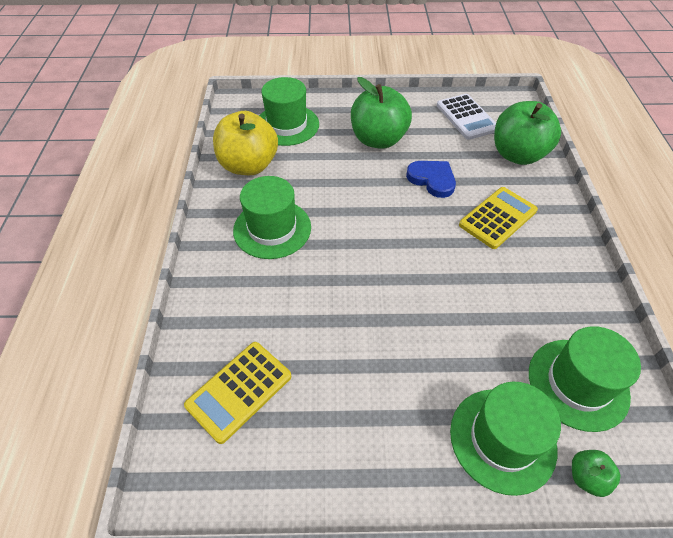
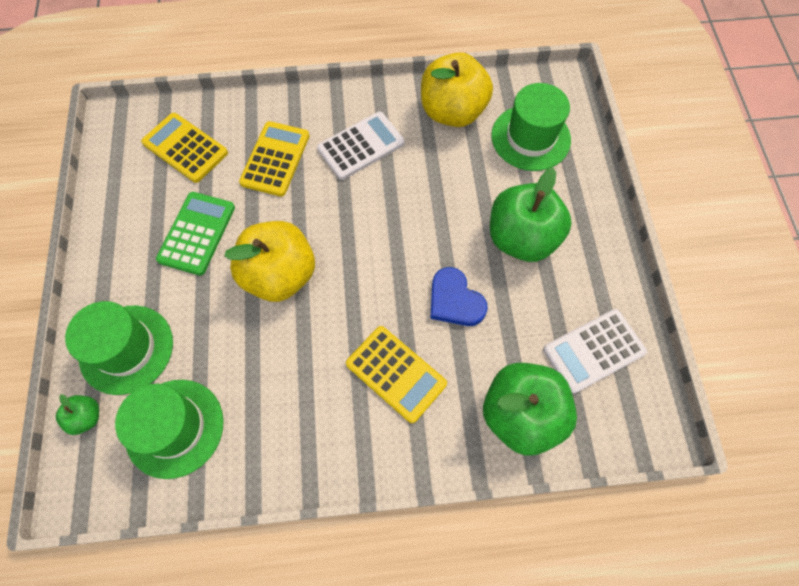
camera: 85 degrees right, 15 degrees up
green hat [233,176,311,259] -> white calculator [317,112,405,180]
blue heart [406,161,456,198] -> blue heart turned 105 degrees clockwise [430,267,488,326]
none -> green calculator [156,192,235,276]
none -> yellow apple [224,221,315,302]
none -> yellow calculator [239,121,310,197]

